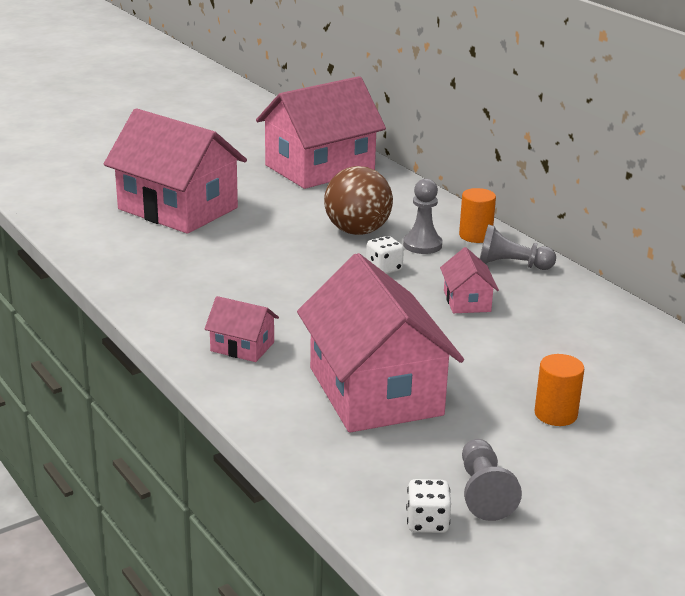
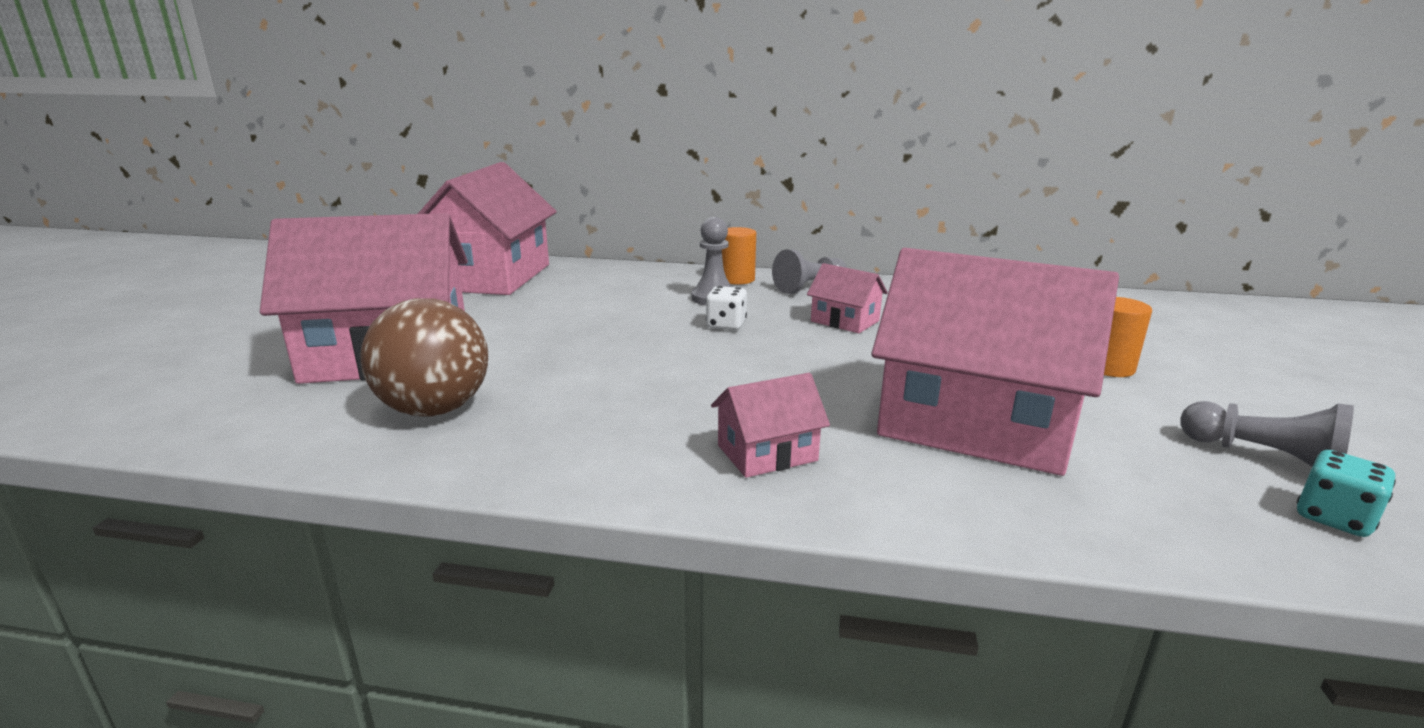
camera: 45 degrees left, 5 degrees down
brown ball [324,166,393,235] -> brown ball moved to [360,298,488,416]
white dice [406,479,451,533] -> turquoise dice [1297,450,1396,537]

